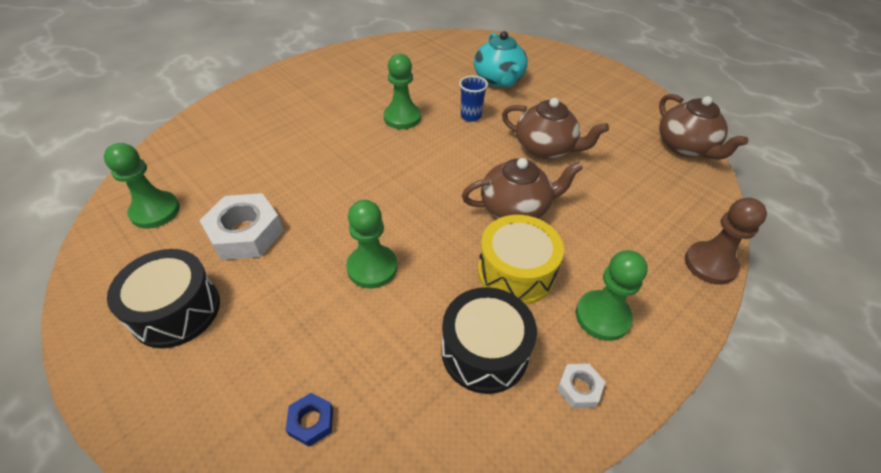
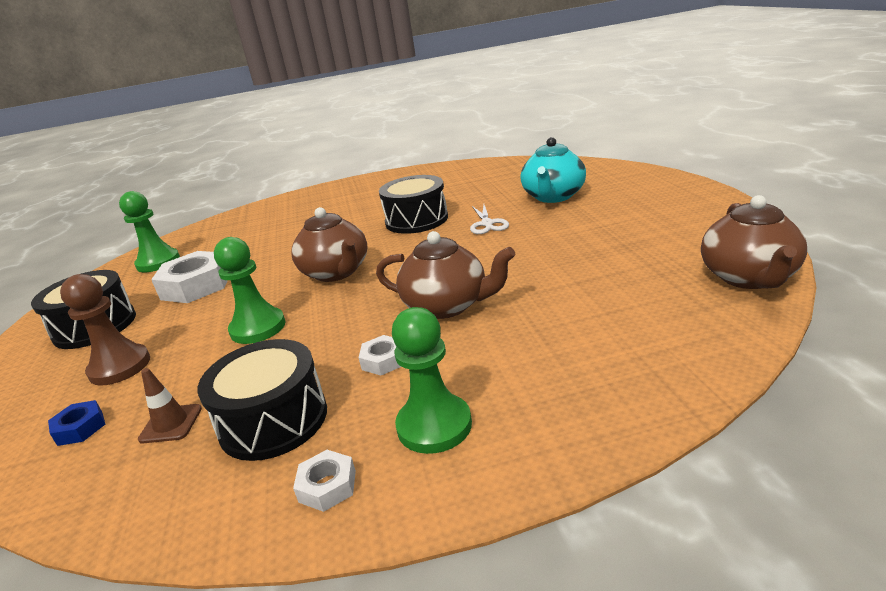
camera: 35 degrees right, 20 degrees down
green pawn [384,54,421,129] -> black drum [379,175,448,234]
blue cup [459,76,488,122] -> white scissors [470,205,509,234]
yellow drum [478,215,564,305] -> white nut [359,335,401,375]
brown teapot [502,98,609,159] -> brown teapot moved to [292,207,367,282]
brown pawn [685,197,767,285] -> brown pawn moved to [60,274,150,385]
none -> brown traffic cone [138,368,202,443]

